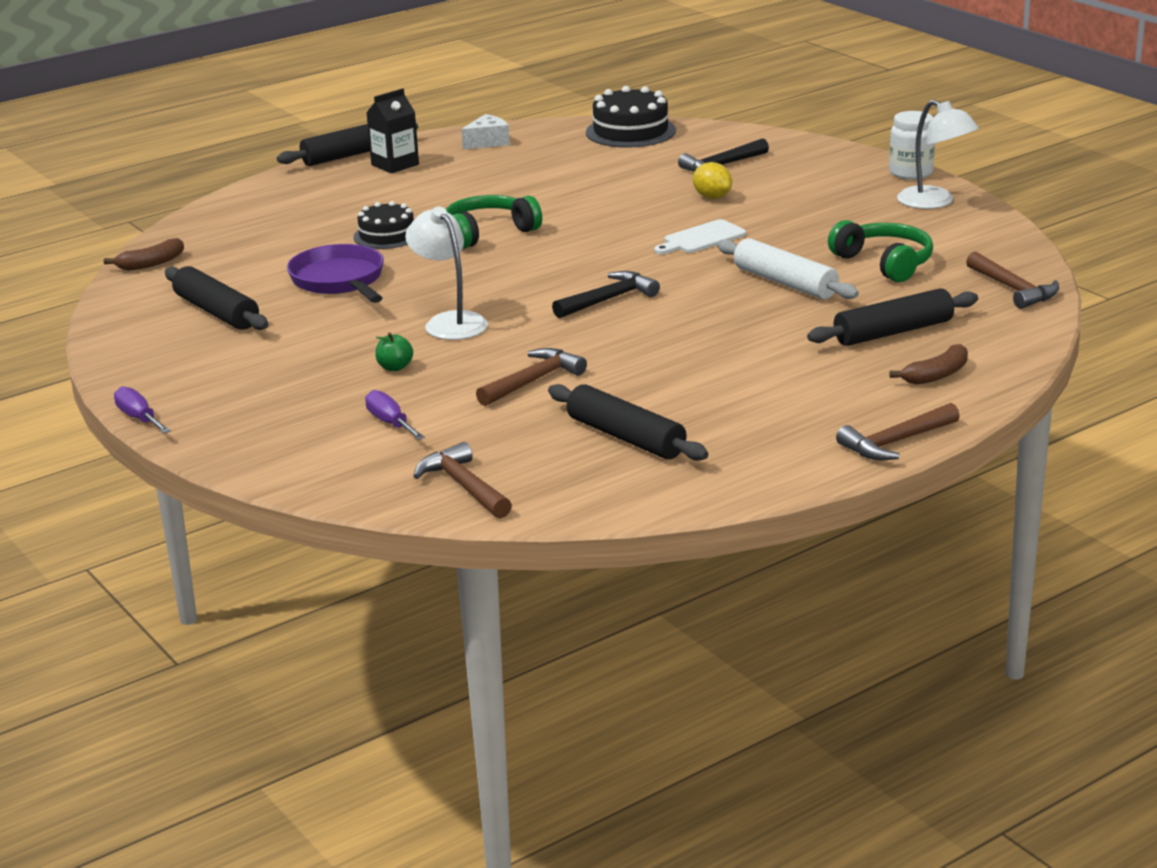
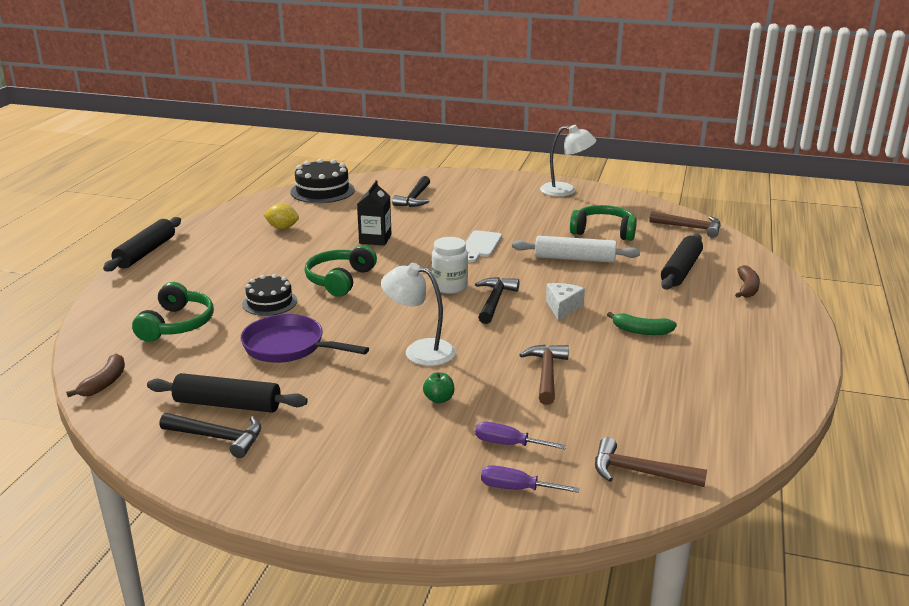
camera: 40 degrees left, 0 degrees up
purple screwdriver [114,386,171,433] -> purple screwdriver moved to [481,465,579,493]
black carton [366,88,419,173] -> black carton moved to [357,180,392,246]
white cheese [461,114,510,149] -> white cheese moved to [546,283,585,321]
black rolling pin [548,384,708,461] -> none
yellow lemon [693,162,732,199] -> yellow lemon moved to [264,203,299,229]
brown hammer [836,403,960,460] -> none
white jar [889,111,935,180] -> white jar moved to [432,237,468,294]
none -> green headphones [132,282,214,342]
none -> black hammer [159,413,261,458]
none -> green banana [607,312,677,335]

